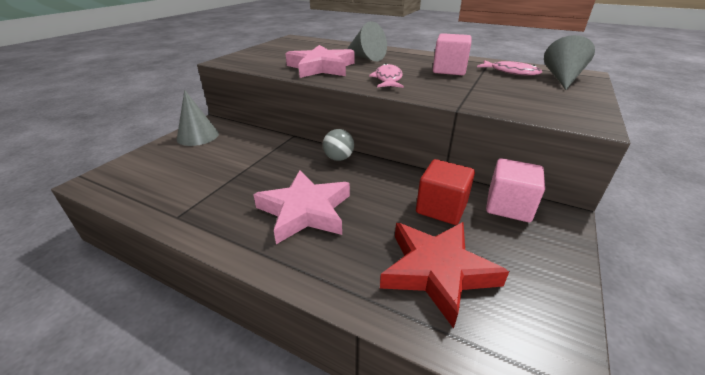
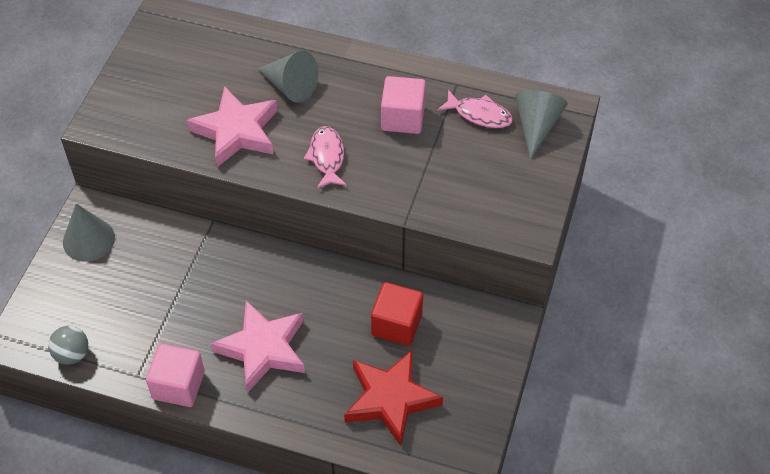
camera: 10 degrees left, 20 degrees up
grey ball [323,129,354,161] -> grey ball moved to [48,326,88,365]
pink cube [486,158,545,222] -> pink cube moved to [146,344,205,407]

